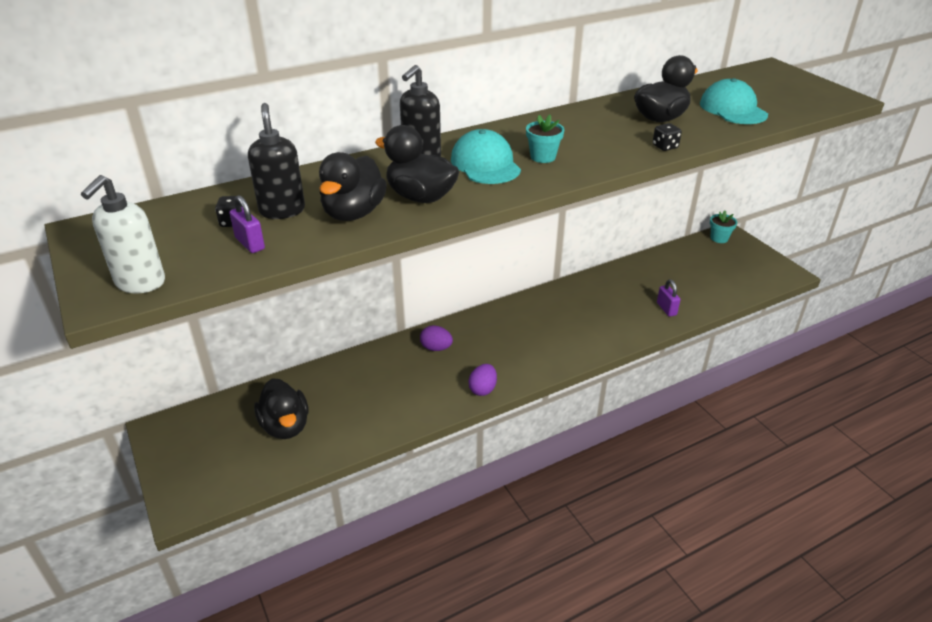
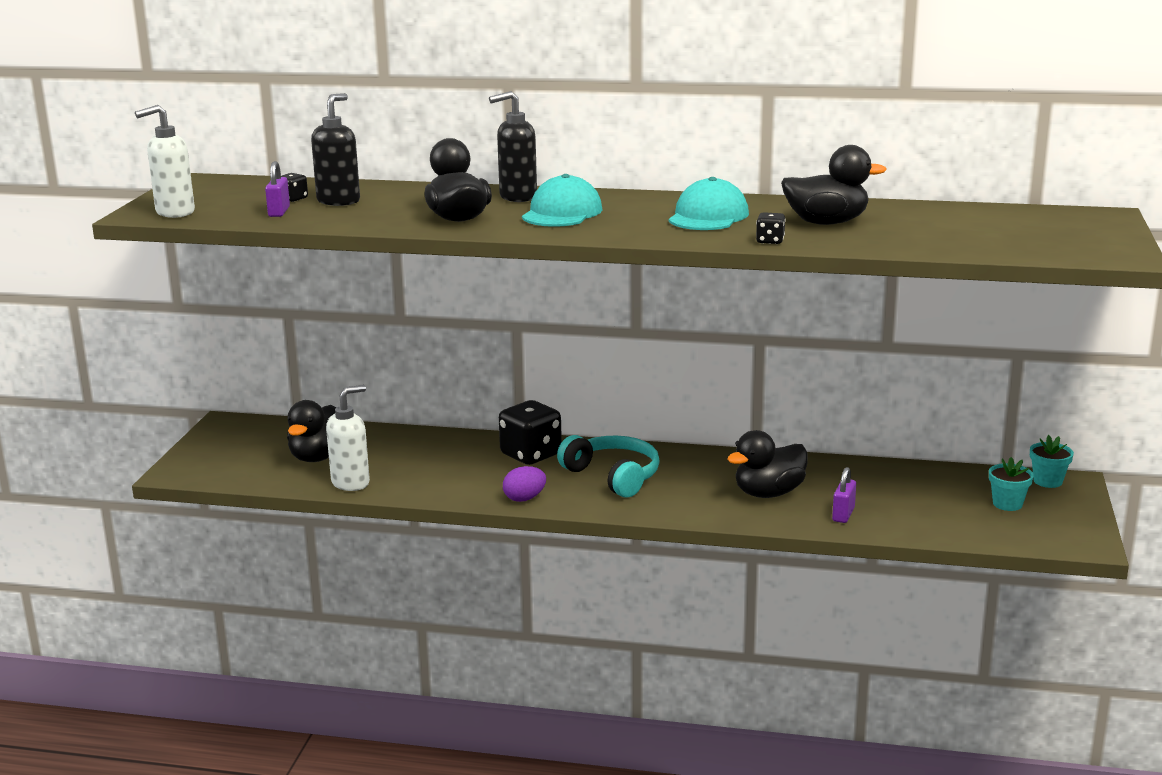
camera: 40 degrees right, 15 degrees down
black duck [319,152,387,221] -> black duck moved to [727,430,808,498]
purple egg [420,325,453,351] -> black dice [499,400,562,465]
turquoise flower pot [526,115,564,163] -> turquoise flower pot moved to [989,457,1034,511]
turquoise cap [700,78,768,124] -> turquoise cap moved to [669,177,749,230]
none -> white soap dispenser [326,385,370,491]
none -> turquoise headphones [557,435,660,498]

